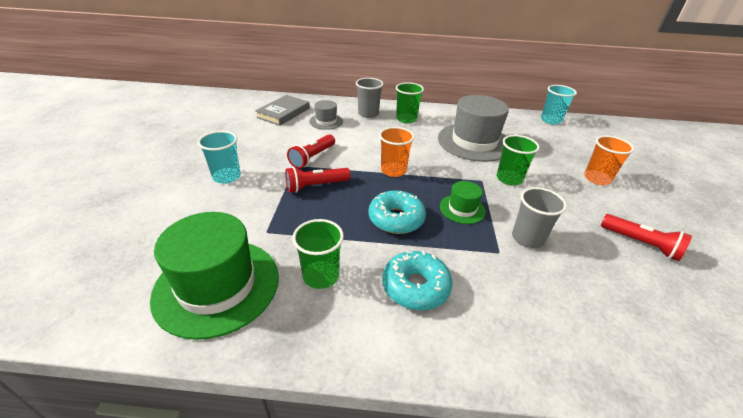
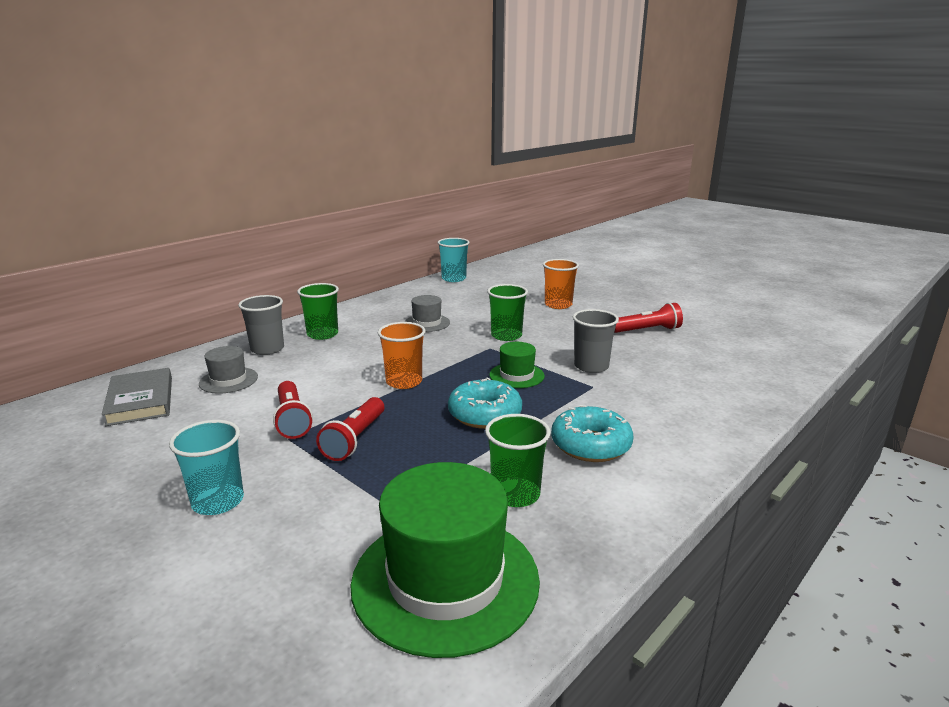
camera: 50 degrees left, 15 degrees down
grey hat [438,95,509,162] -> grey hat [405,295,450,332], size x0.49

